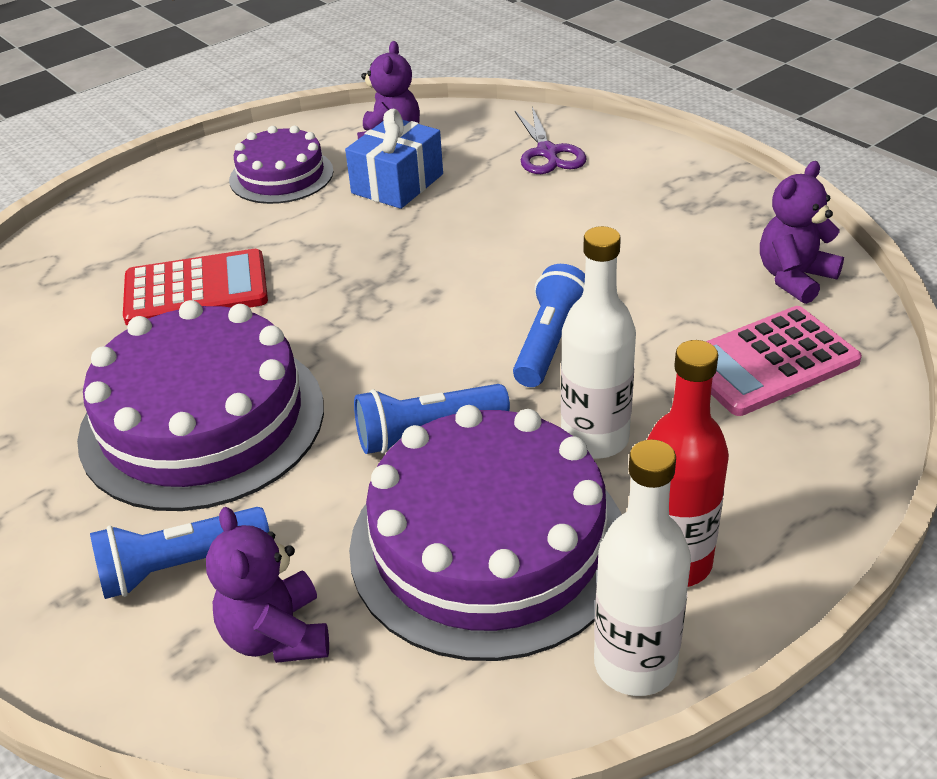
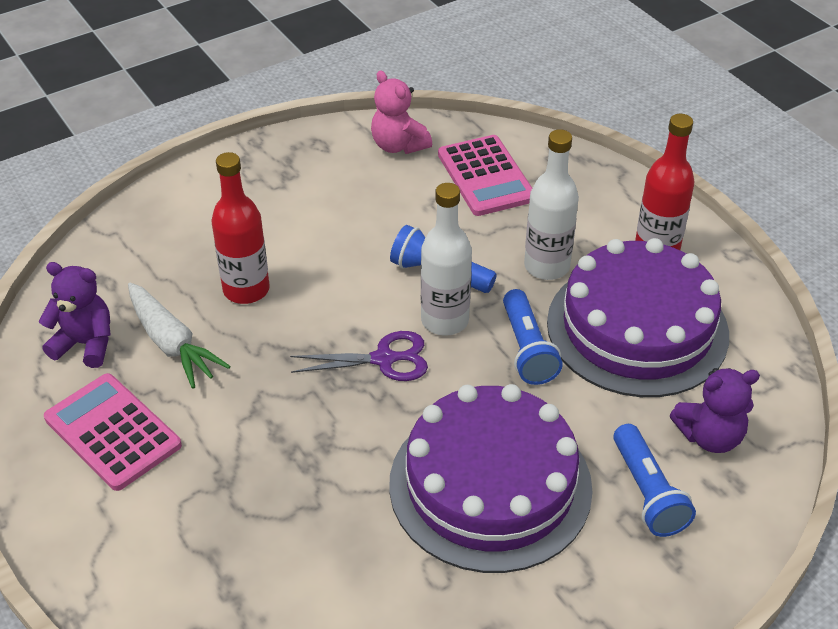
camera: 85 degrees left, 5 degrees up
red calculator [123,249,268,326] -> none
purple cake [229,126,334,204] -> pink calculator [44,373,182,491]
blue gift [345,109,443,209] -> white carrot [128,283,231,389]
purple scissors [515,107,586,174] -> purple scissors moved to [290,331,428,381]
white bottle [594,439,691,696] -> white bottle moved to [421,183,472,336]
purple teddy bear [760,161,844,304] -> pink teddy bear [371,70,432,154]
none -> red bottle [211,152,270,304]

